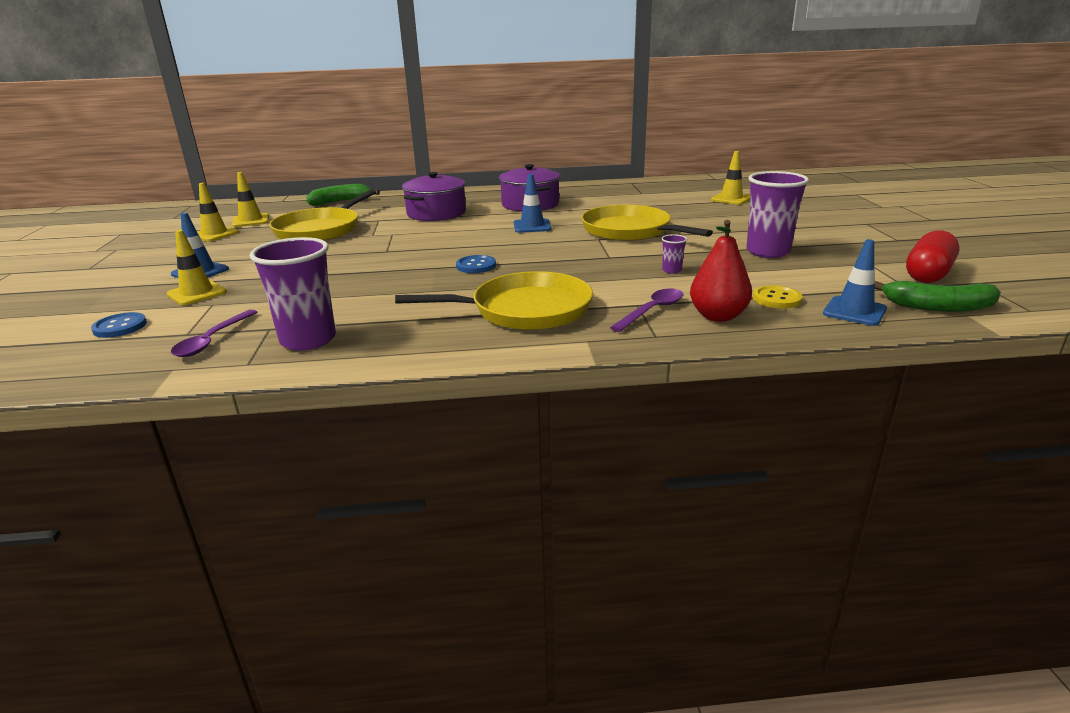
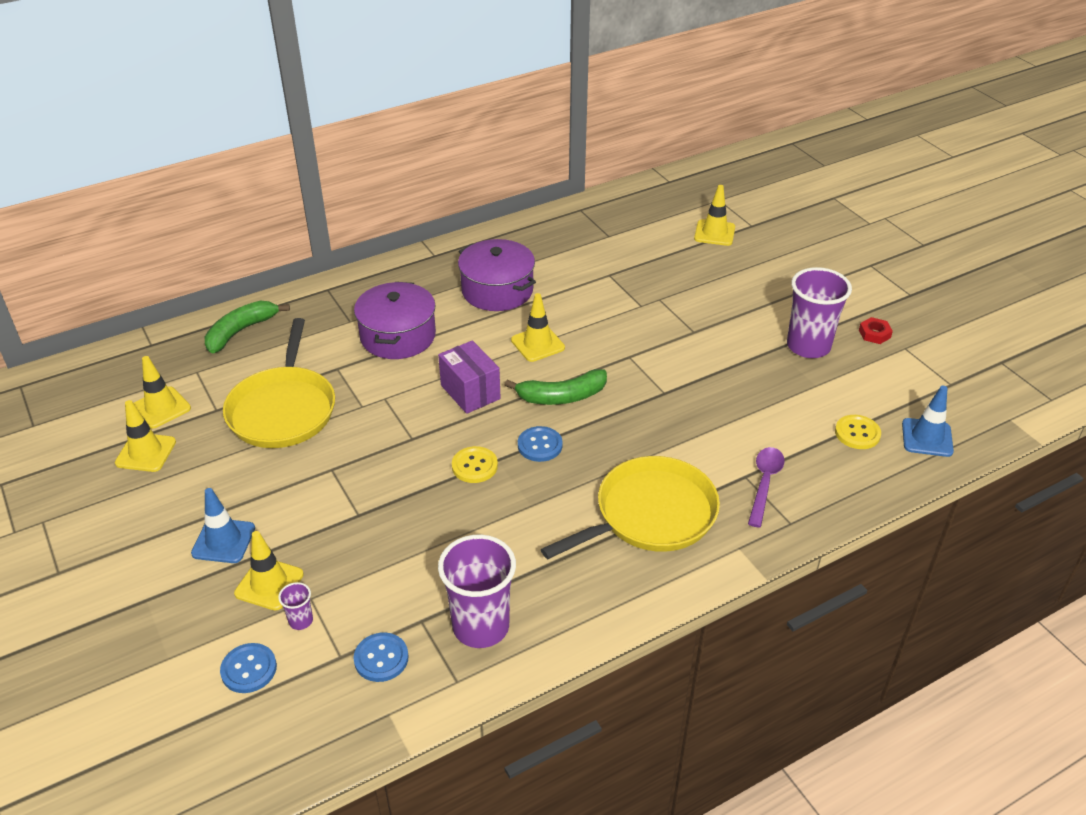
camera: 25 degrees left, 15 degrees up
purple spoon [171,310,258,357] -> blue button [354,633,409,682]
blue traffic cone [514,174,552,233] -> yellow traffic cone [511,293,565,362]
yellow pan [581,205,713,241] -> none
purple cup [661,234,687,274] -> purple cup moved to [278,582,313,630]
red pear [690,220,752,322] -> none
green banana [874,281,1001,312] -> green banana moved to [505,369,607,405]
red capsule [906,230,959,283] -> none
none -> purple box [438,340,501,414]
none -> yellow button [452,446,498,483]
none -> red nut [859,317,893,344]

